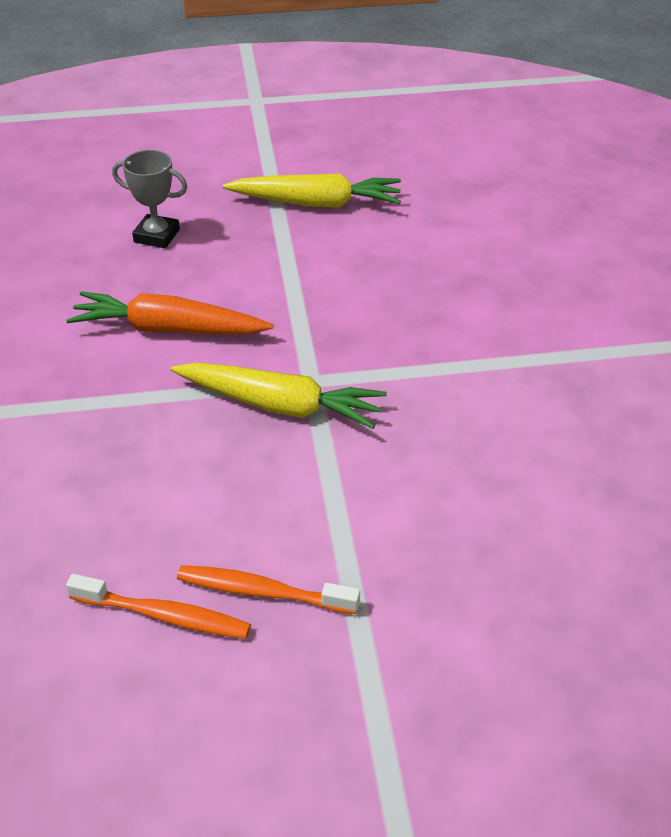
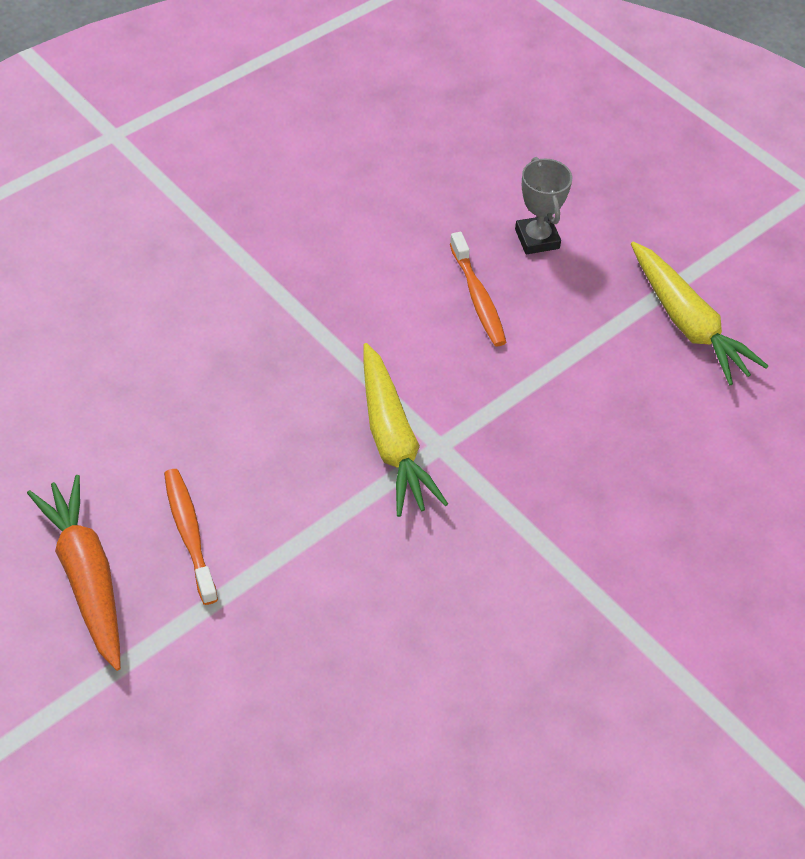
camera: 55 degrees right, 10 degrees up
orange carrot [66,291,273,335] -> orange carrot moved to [27,475,121,671]
orange toothbrush [66,574,251,639] -> orange toothbrush moved to [450,232,507,347]

